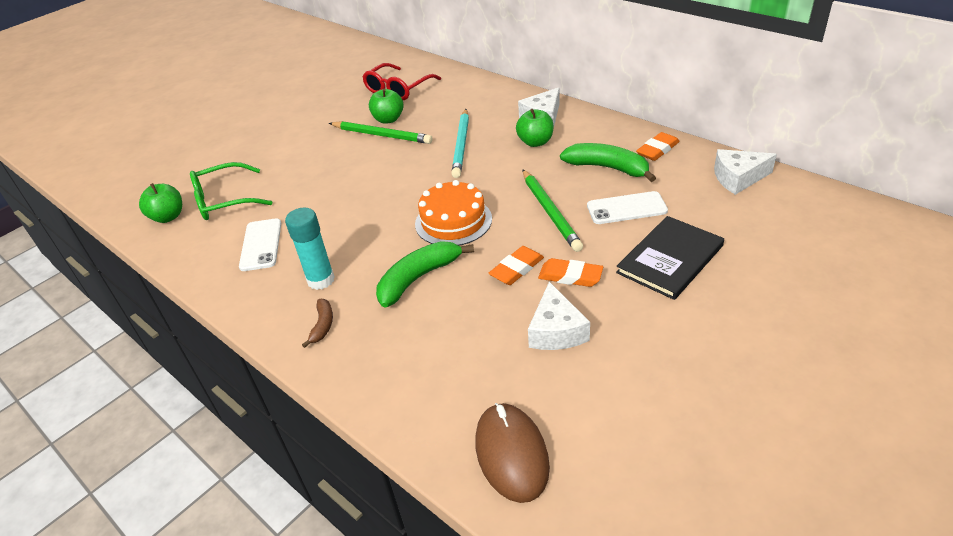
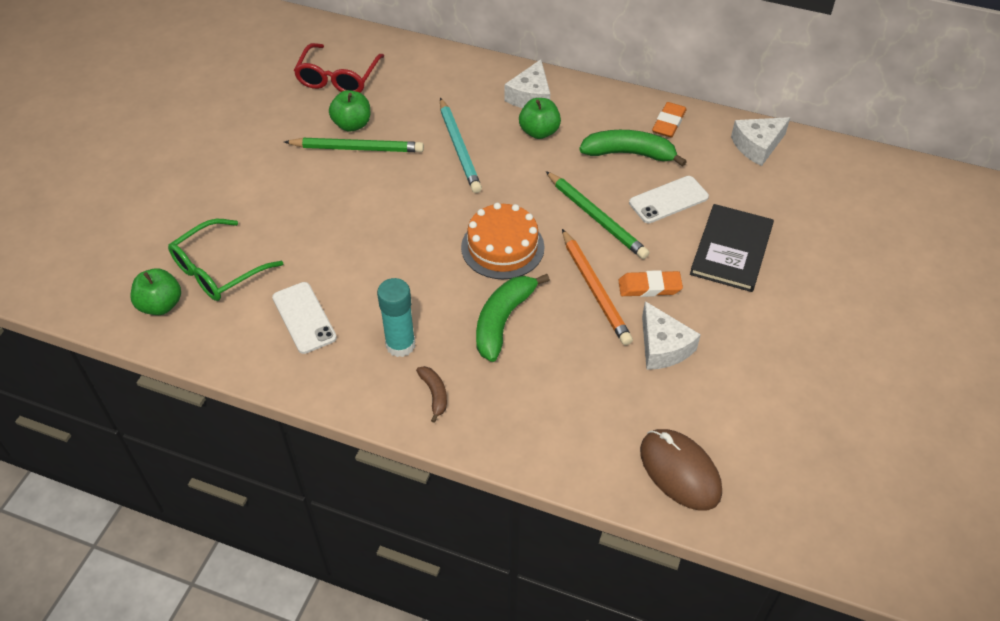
camera: 25 degrees left, 10 degrees up
orange eraser [488,246,544,285] -> orange pencil [562,229,633,345]

